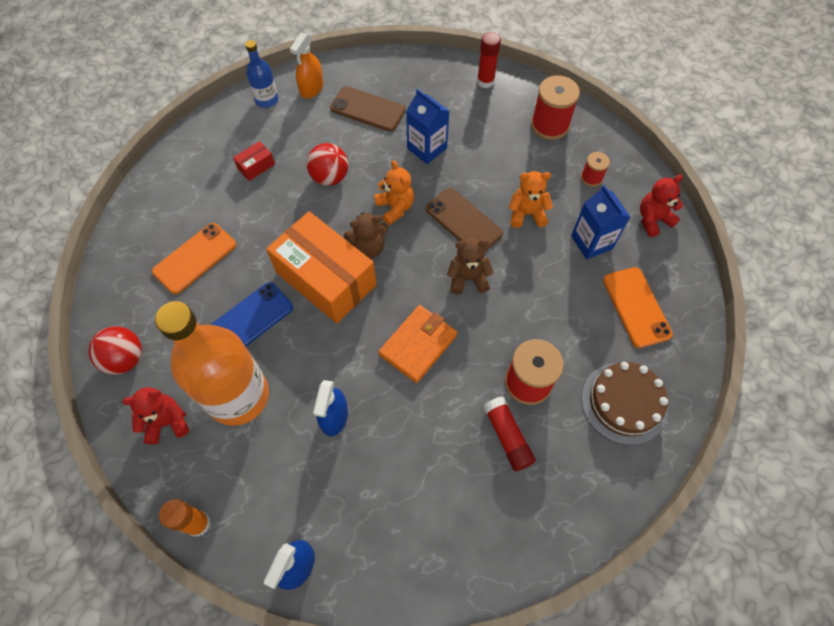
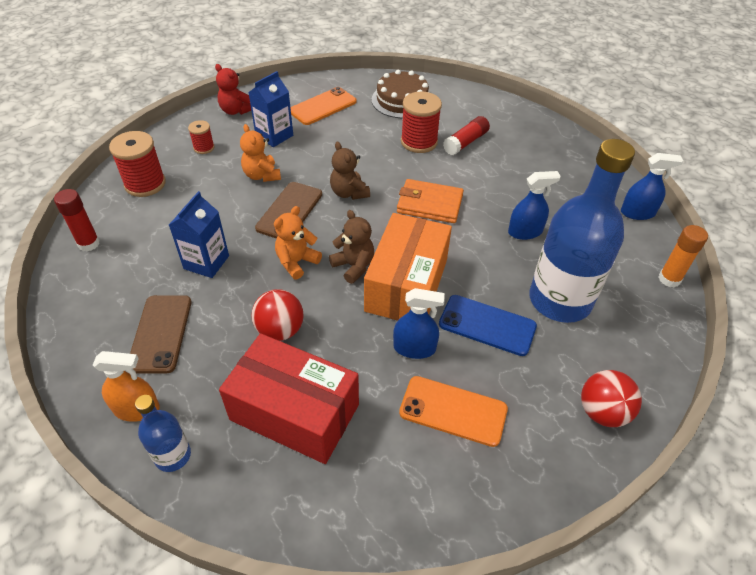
camera: 115 degrees left, 15 degrees down
red teddy bear [122,387,189,445] -> none
orange bottle [155,301,269,426] -> blue bottle [529,139,635,323]
red box [233,141,275,181] -> red box [219,333,359,464], size x2.49
none -> blue spray bottle [393,288,445,359]

